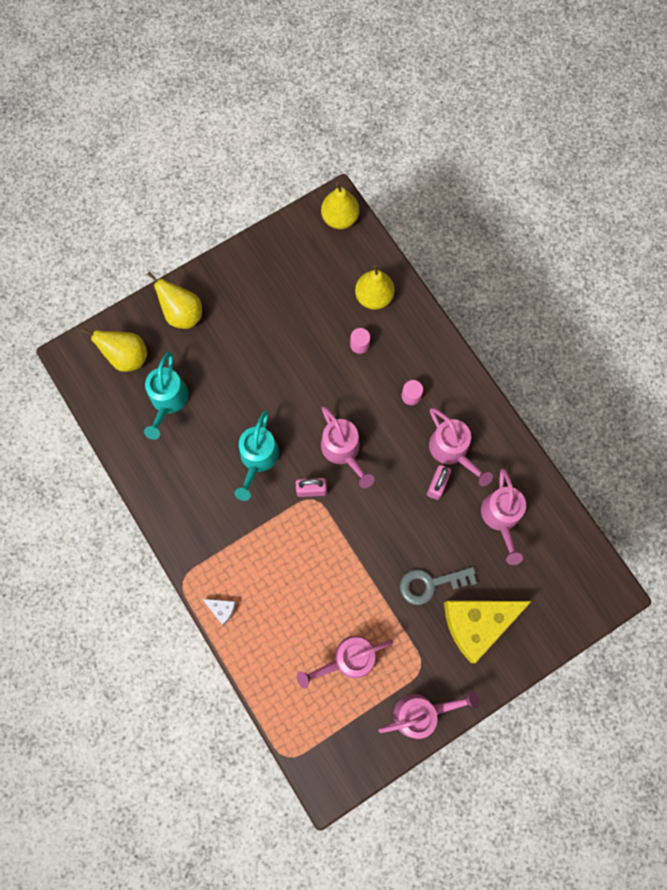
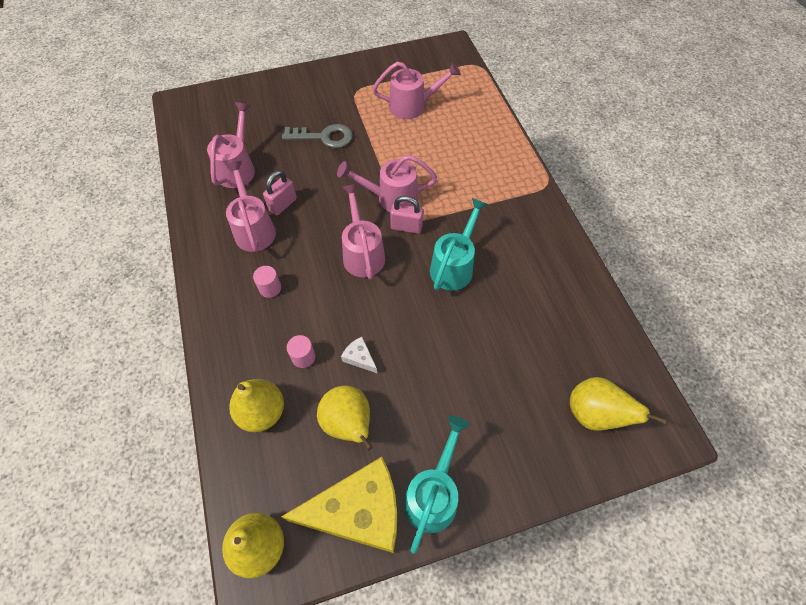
camera: 165 degrees left, 15 degrees down
turquoise watering can [144,352,189,440] -> turquoise watering can moved to [404,416,469,554]
yellow pear [147,271,202,329] -> yellow pear moved to [317,386,373,451]
white cheese [203,599,236,625] -> white cheese moved to [341,337,377,373]
pink watering can [378,691,479,739] -> pink watering can moved to [337,155,437,212]
yellow cheese [444,601,532,663] -> yellow cheese moved to [281,457,397,553]

